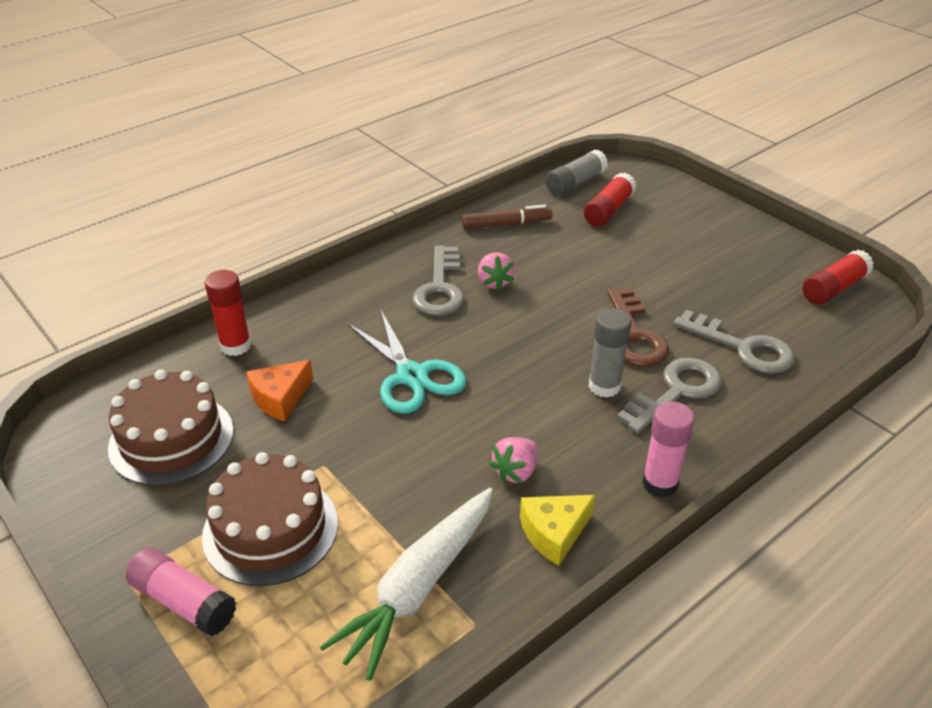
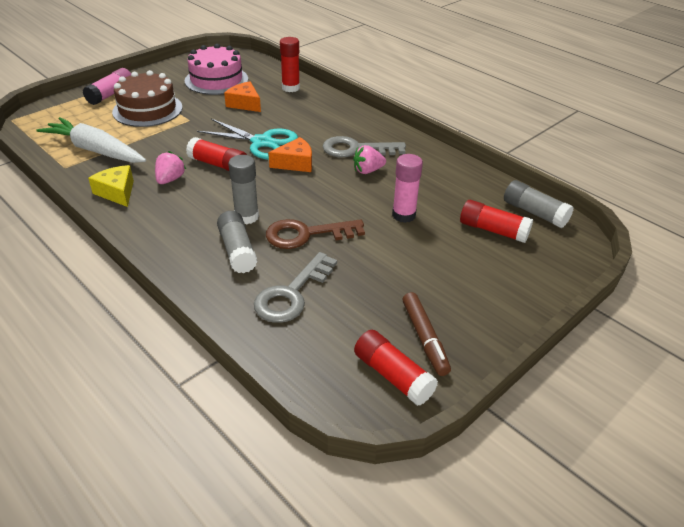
camera: 85 degrees right, 0 degrees up
brown cake [108,369,234,486] -> pink cake [185,44,248,95]
turquoise scissors [347,310,467,414] -> turquoise scissors turned 120 degrees counterclockwise [197,119,298,160]
brown marker [462,205,552,229] -> brown marker moved to [403,292,451,376]
pink strawberry [489,437,538,483] -> pink strawberry turned 75 degrees clockwise [155,151,186,184]
grey key [617,357,722,434] -> grey glue stick [217,211,257,273]
pink glue stick [642,401,695,498] -> pink glue stick moved to [392,154,423,223]
none -> red glue stick [186,137,247,171]
none -> orange cheese [268,137,312,172]

